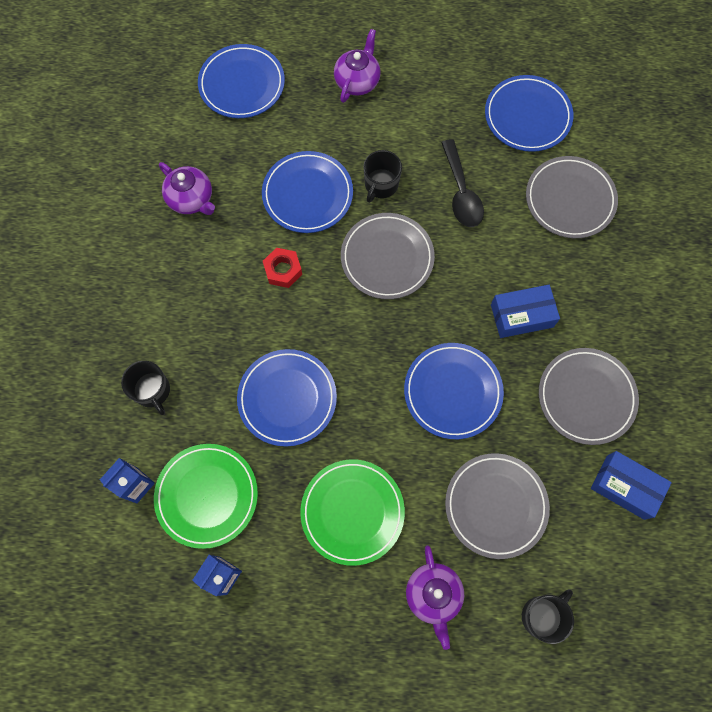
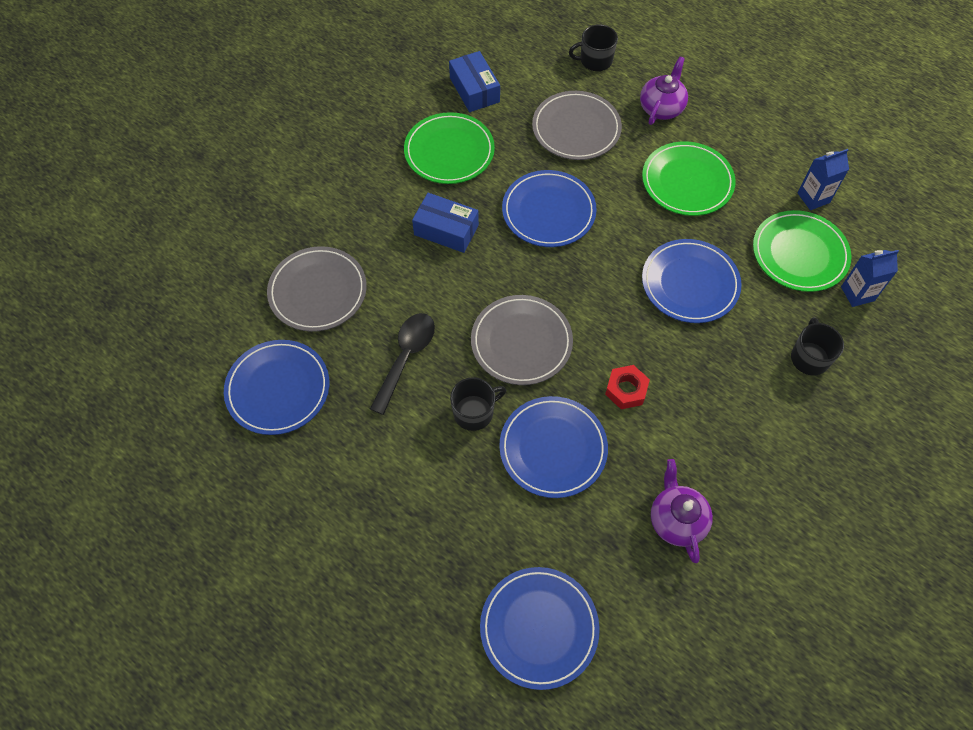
camera: 145 degrees left, 10 degrees down
purple teapot [334,29,381,103] -> none
grey plate [539,348,639,445] -> green plate [404,112,495,184]

